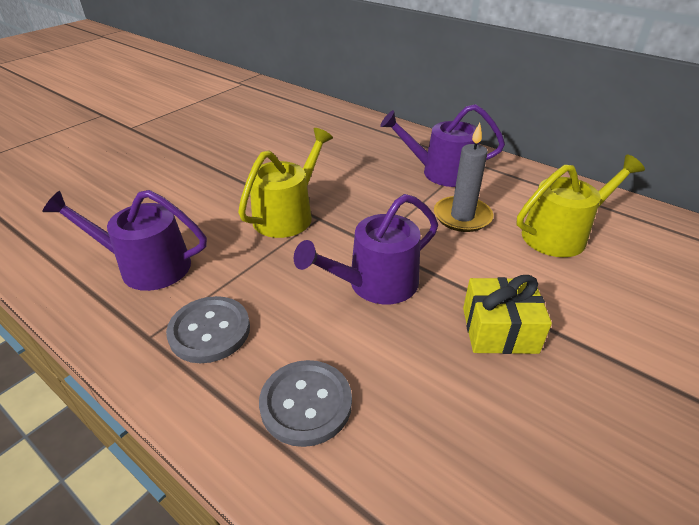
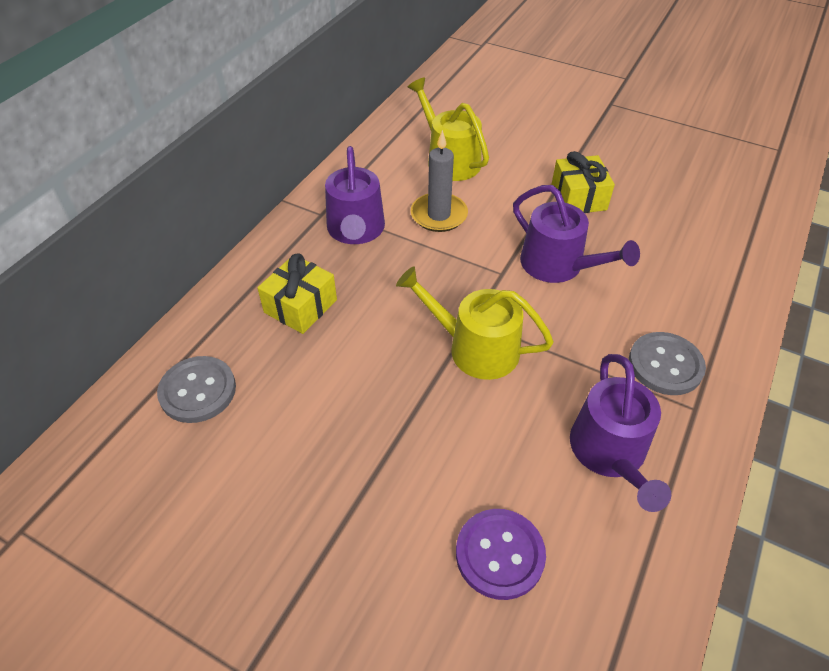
camera: 100 degrees left, 10 degrees up
grey button [259,360,352,447] -> grey button moved to [157,356,236,423]
none -> yellow gift [257,253,337,334]
none -> purple button [456,509,546,600]

